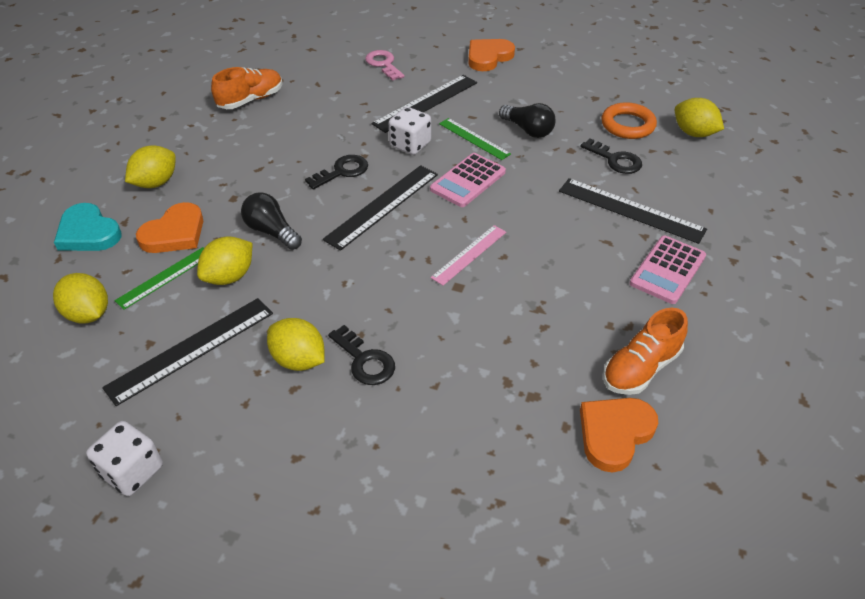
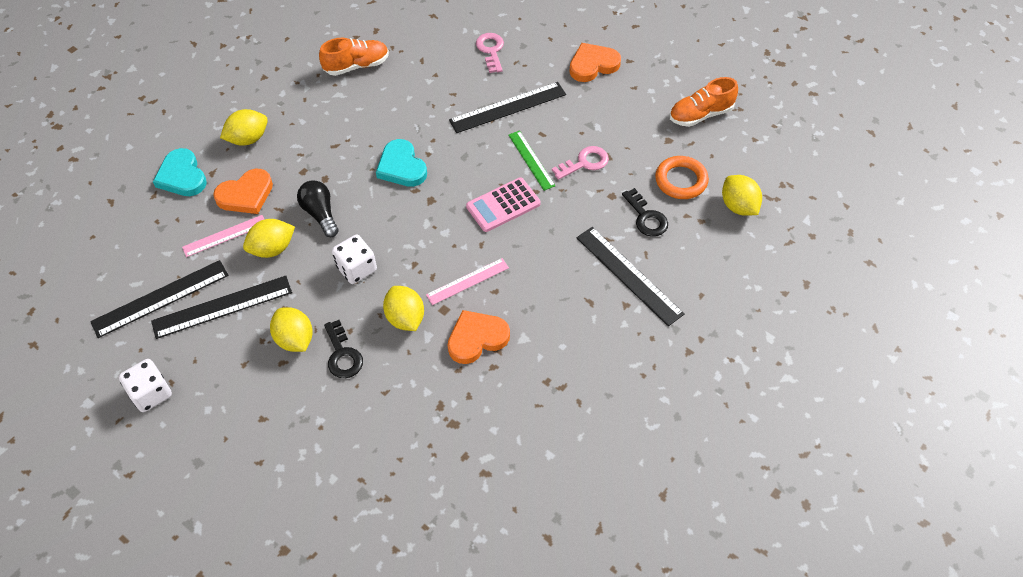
camera: 20 degrees right, 10 degrees up
yellow lemon [53,273,108,324] -> yellow lemon moved to [383,286,424,331]
green ruler [115,247,204,310] -> pink ruler [182,215,264,257]
black key [305,155,368,189] -> turquoise heart [376,139,427,187]
black ruler [323,165,438,251] -> black ruler moved to [90,260,229,338]
white dice [389,107,431,155] -> white dice moved to [332,235,377,284]
black light bulb [499,103,556,138] -> pink key [552,146,609,180]
orange heart [580,398,658,472] -> orange heart moved to [447,310,510,364]
orange shoe [603,308,688,395] -> orange shoe moved to [670,77,738,127]
pink calculator [630,236,706,304] -> none

